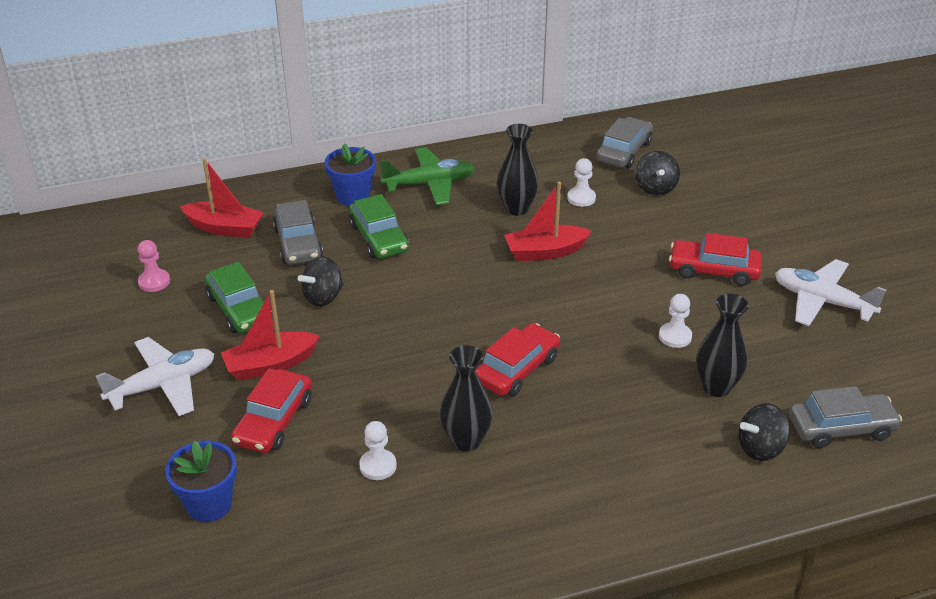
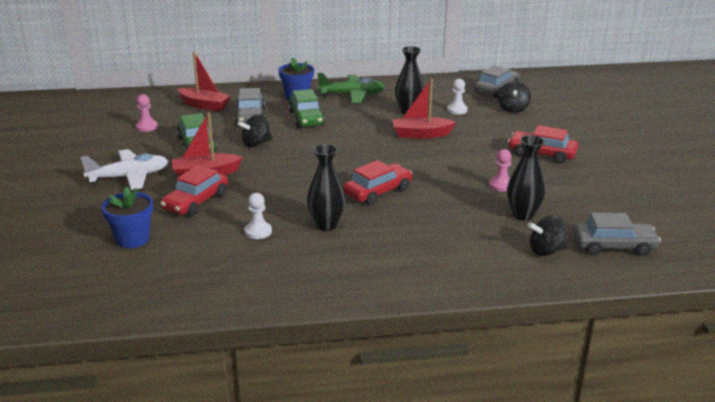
camera: 10 degrees right, 10 degrees down
white pawn [659,294,692,348] -> pink pawn [489,149,512,192]
white plane [775,259,886,326] -> none

